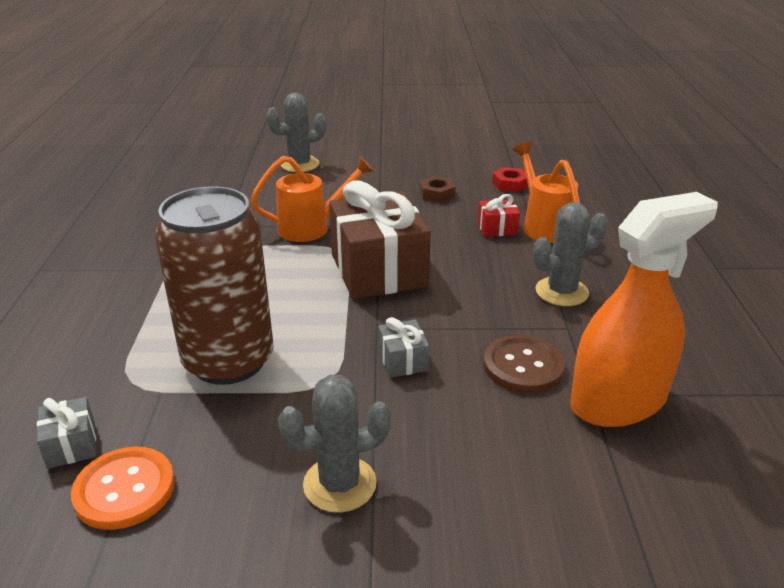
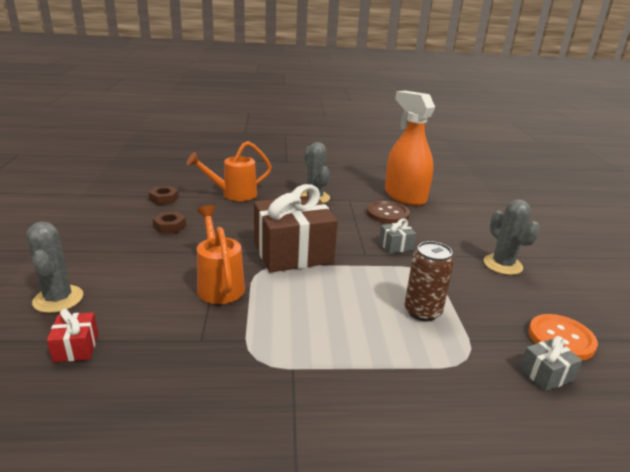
camera: 95 degrees left, 5 degrees down
brown can [154,186,273,385] -> brown can [404,241,454,321], size x0.56
red gift [478,194,520,237] -> red gift moved to [47,309,98,362]
red nut [492,167,528,192] -> brown nut [149,186,179,205]

